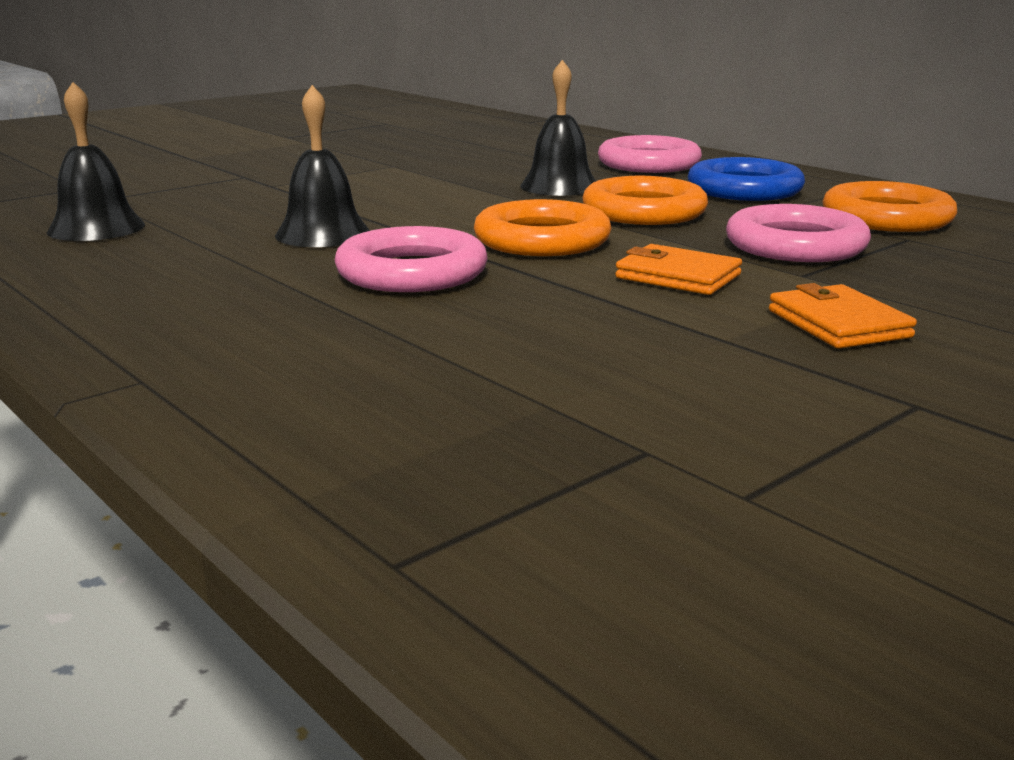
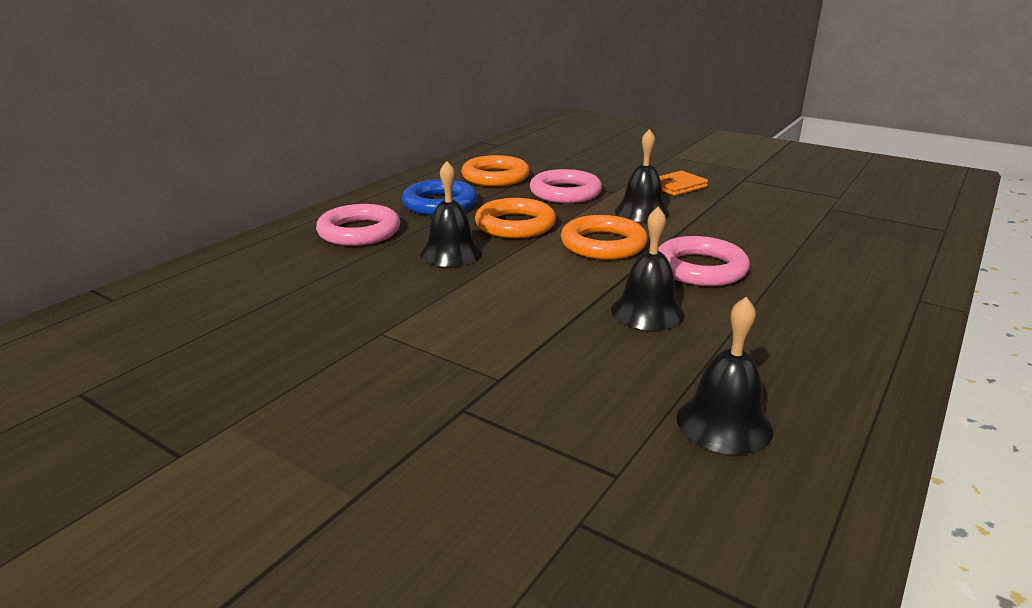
camera: 105 degrees left, 5 degrees up
orange wallet [615,244,742,295] -> black bell [615,129,670,222]

